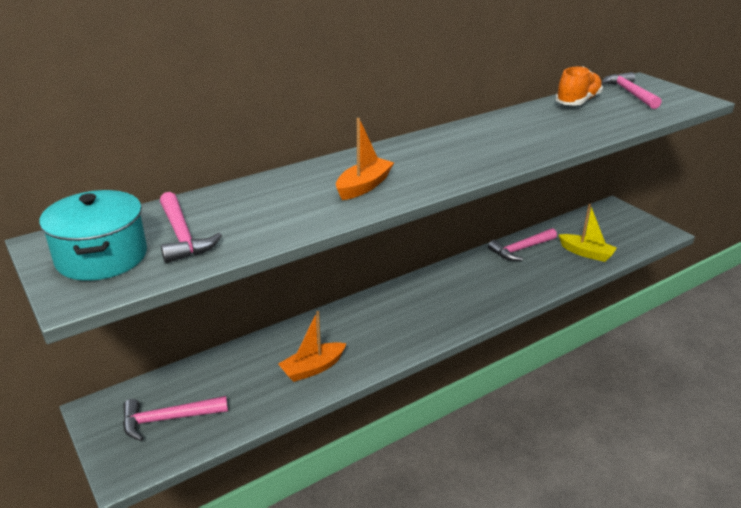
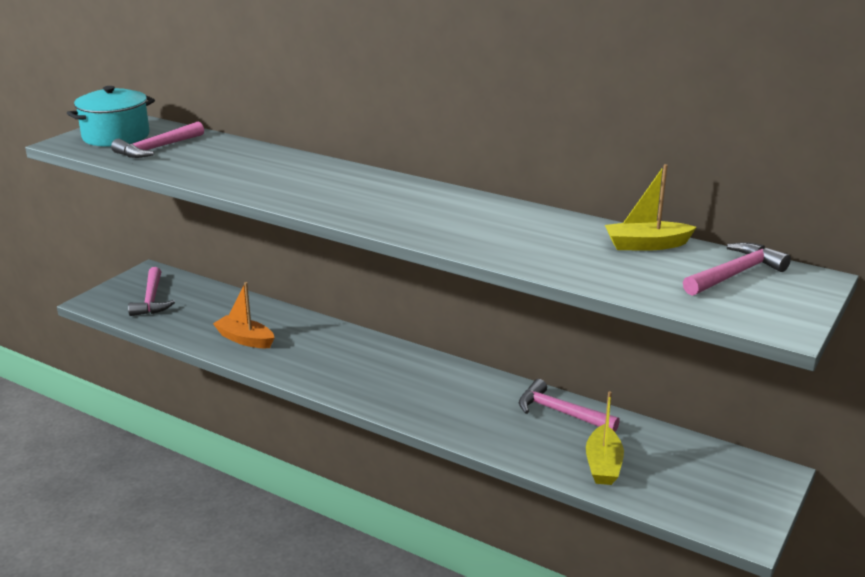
camera: 65 degrees right, 5 degrees down
pink hammer [123,396,228,441] -> pink hammer turned 150 degrees counterclockwise [128,267,175,316]
orange boat [336,118,394,200] -> none
orange shoe [555,66,603,106] -> yellow boat [605,164,697,251]

